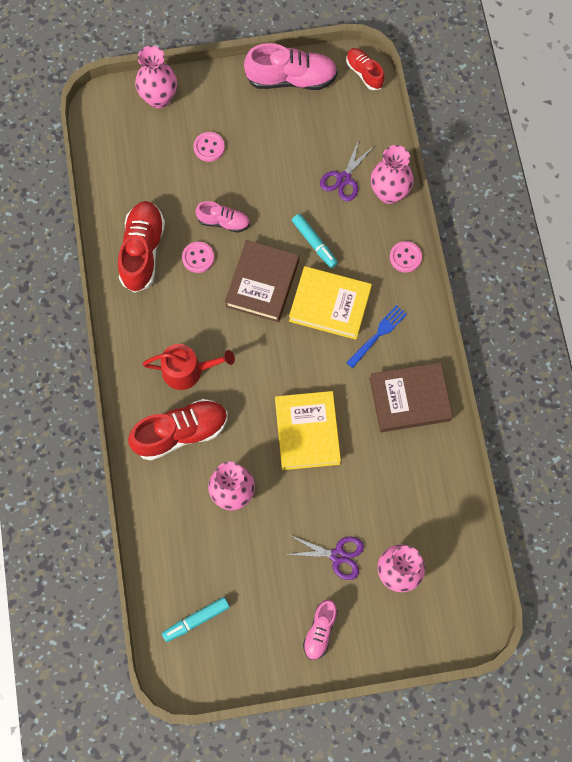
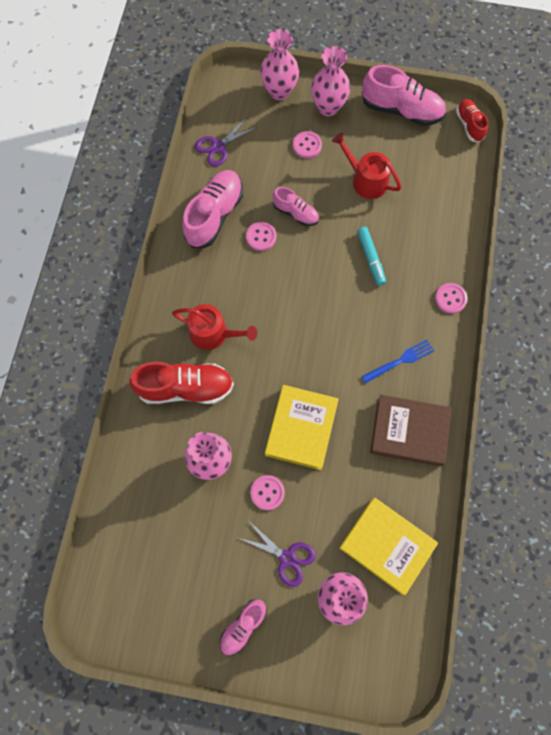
camera: 20 degrees right, 0 degrees up
red shoe [118,201,165,293] -> pink shoe [182,170,243,248]
turquoise marker [162,597,230,642] -> none
brown book [225,240,299,322] -> none
yellow book [289,266,372,340] -> yellow book moved to [339,498,438,595]
purple scissors [320,139,375,201] -> purple scissors moved to [195,117,258,166]
pink vase [371,145,414,204] -> pink vase moved to [311,46,350,116]
none -> pink button [251,475,285,510]
none -> red watering can [332,133,402,199]

